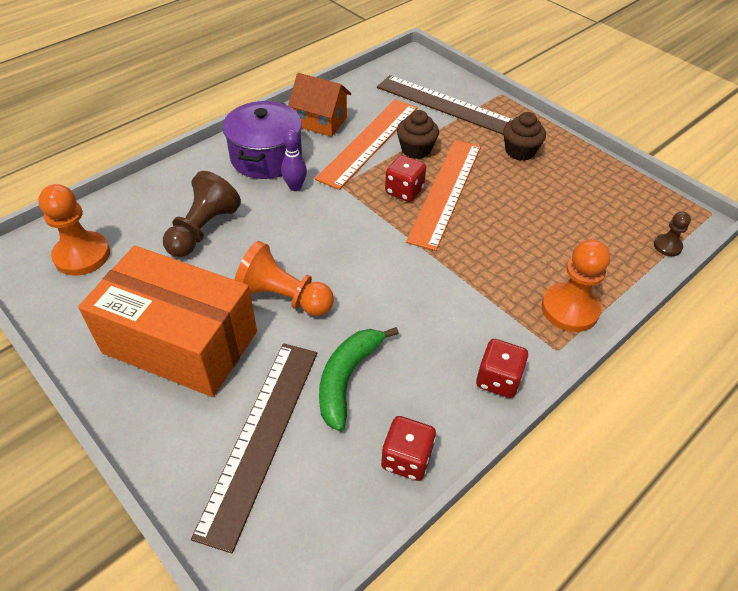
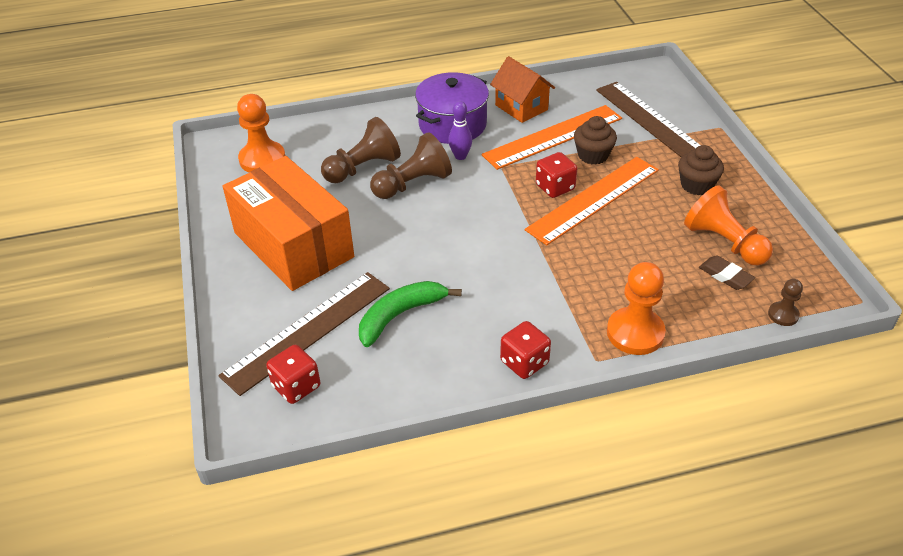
camera: 30 degrees right, 5 degrees down
orange pawn [234,241,334,316] -> orange pawn moved to [684,185,773,265]
red dice [381,416,436,481] -> red dice moved to [266,345,320,404]
none -> brown pawn [370,132,452,199]
none -> brown eraser [699,255,755,290]

